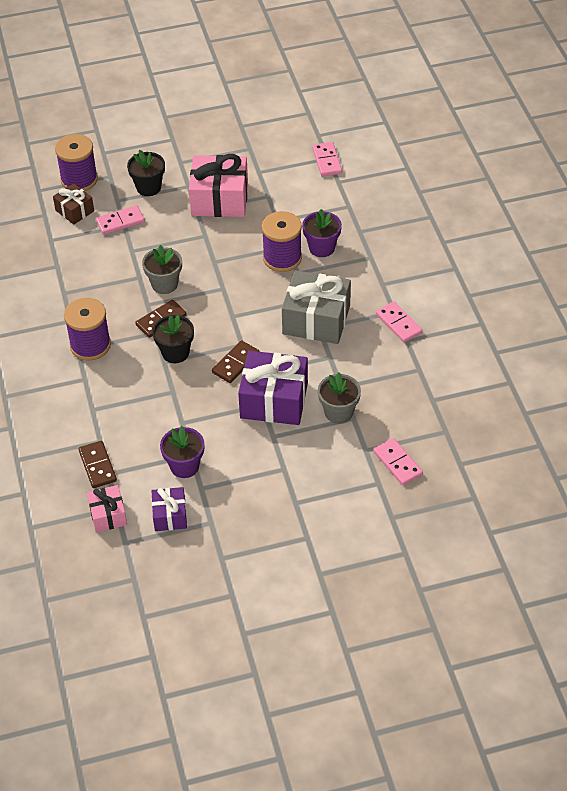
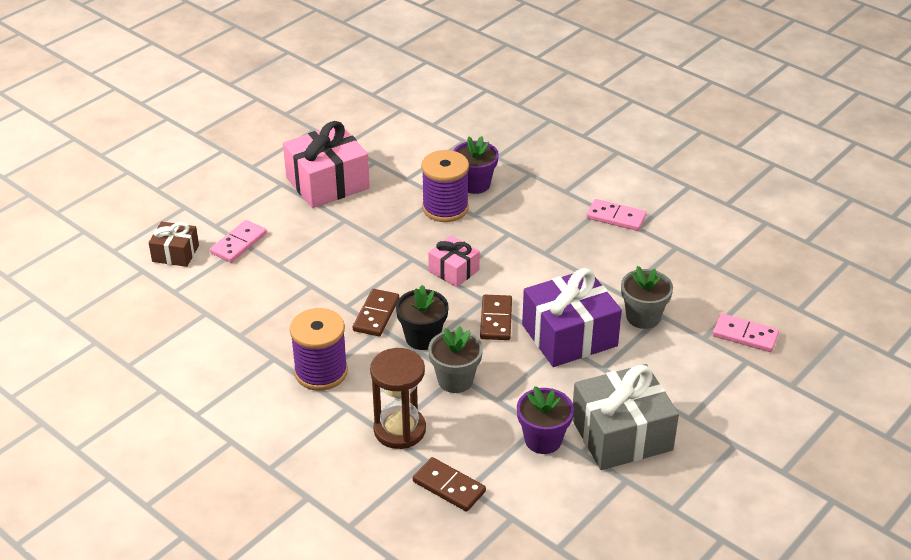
camera: 35 degrees left, 10 degrees down
purple spool [55,134,98,191] -> none
pink gift [87,485,127,532] -> pink gift moved to [428,235,480,287]
black flower pot [127,150,165,196] -> none
grey flower pot [142,245,182,294] -> grey flower pot moved to [428,326,483,393]
purple gift [152,487,187,531] -> none
grey gift [282,270,351,344] -> grey gift moved to [572,364,679,470]
pink domino [312,142,342,176] -> none
none -> brown hourglass [370,348,426,449]

